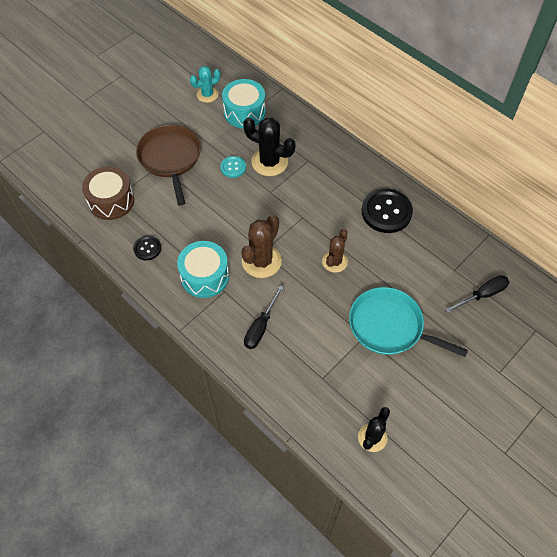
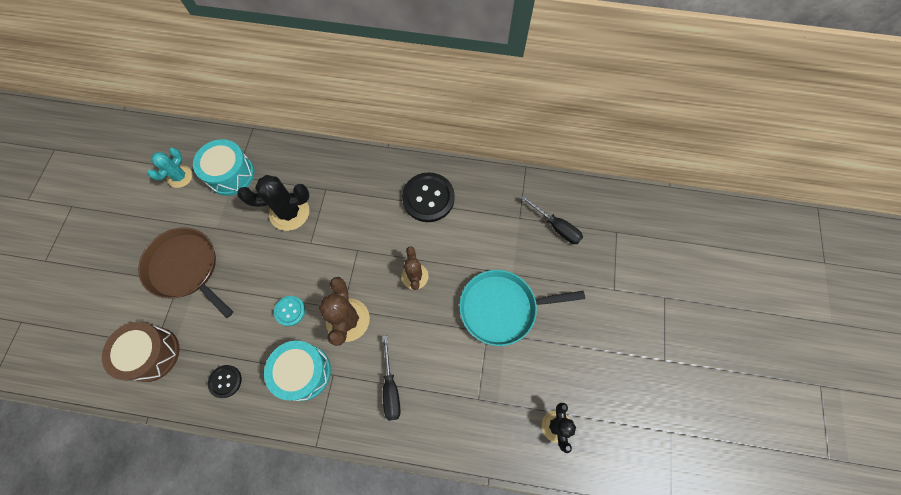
camera: 35 degrees left, 10 degrees up
turquoise button [220,156,246,178] -> turquoise button moved to [274,296,305,326]
black screwdriver [445,275,509,313] -> black screwdriver turned 105 degrees clockwise [521,195,583,244]

